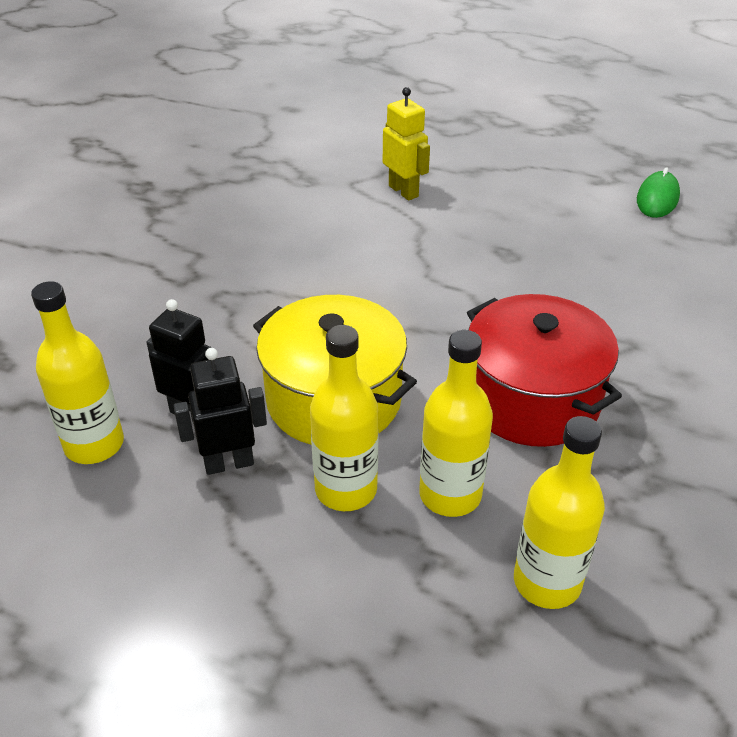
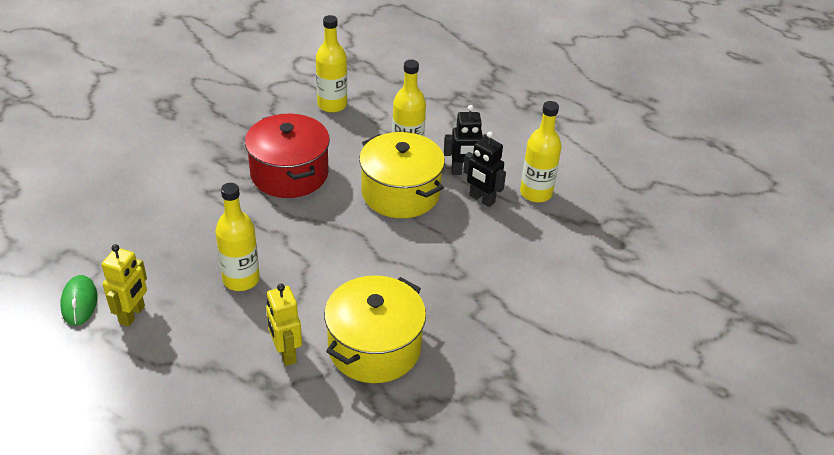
camera: 170 degrees left, 0 degrees up
yellow bottle [419,330,493,517] -> yellow bottle moved to [215,183,260,291]
green mouse [637,167,680,218] -> green mouse turned 45 degrees counterclockwise [60,275,97,326]
none -> yellow robot [102,244,147,327]
none -> yellow pot [324,275,426,383]

